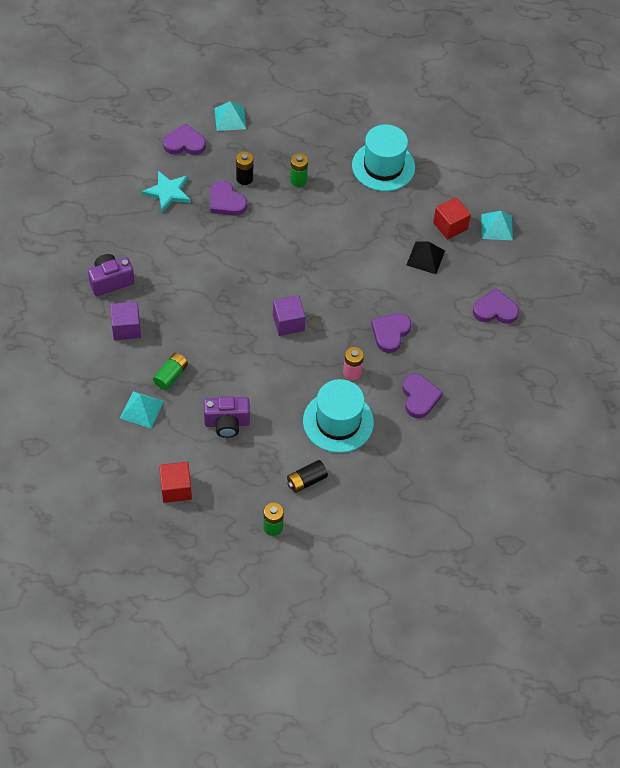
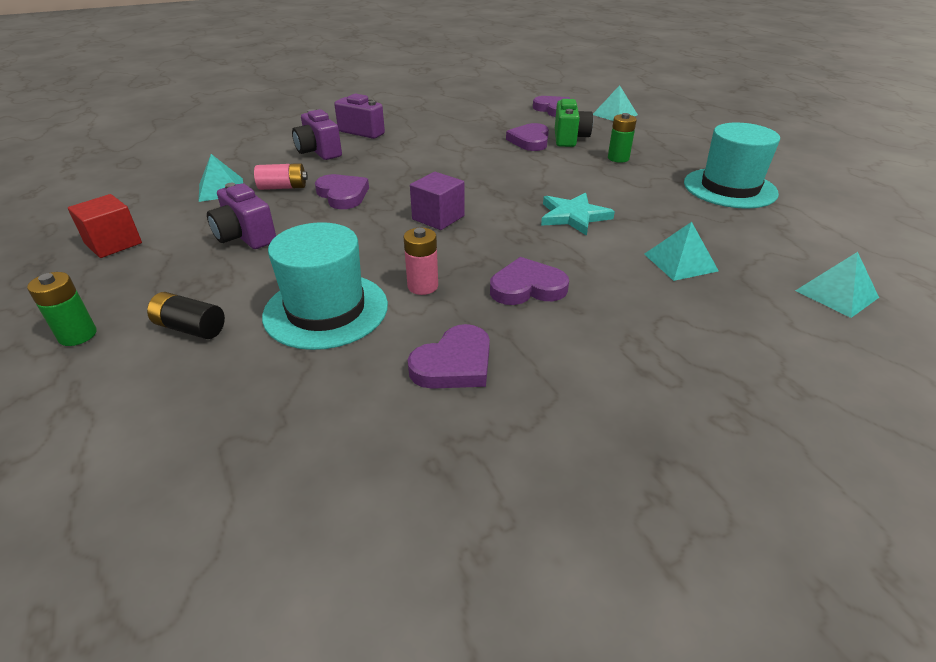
camera: 55 degrees right, 20 degrees down
purple cube [110,301,141,340] -> purple camera [292,109,342,160]
turquoise star [142,171,191,213] -> turquoise star moved to [541,193,615,236]
green battery [153,353,188,390] -> pink battery [254,163,308,190]
black battery [236,151,253,185] -> green camera [555,99,593,147]
black pyramid [406,242,445,274] -> turquoise pyramid [644,222,719,281]
red cube [433,197,471,240] -> none
purple heart [473,288,519,324] -> purple heart moved to [315,174,369,209]

